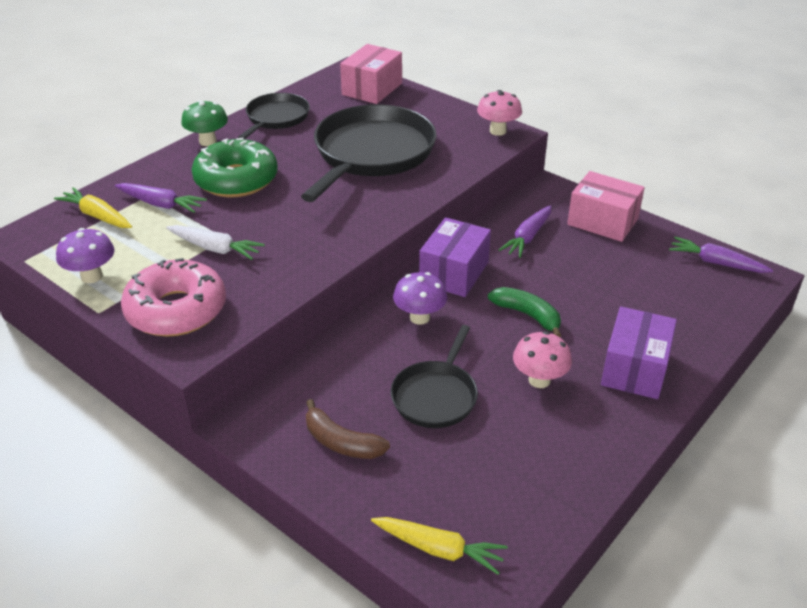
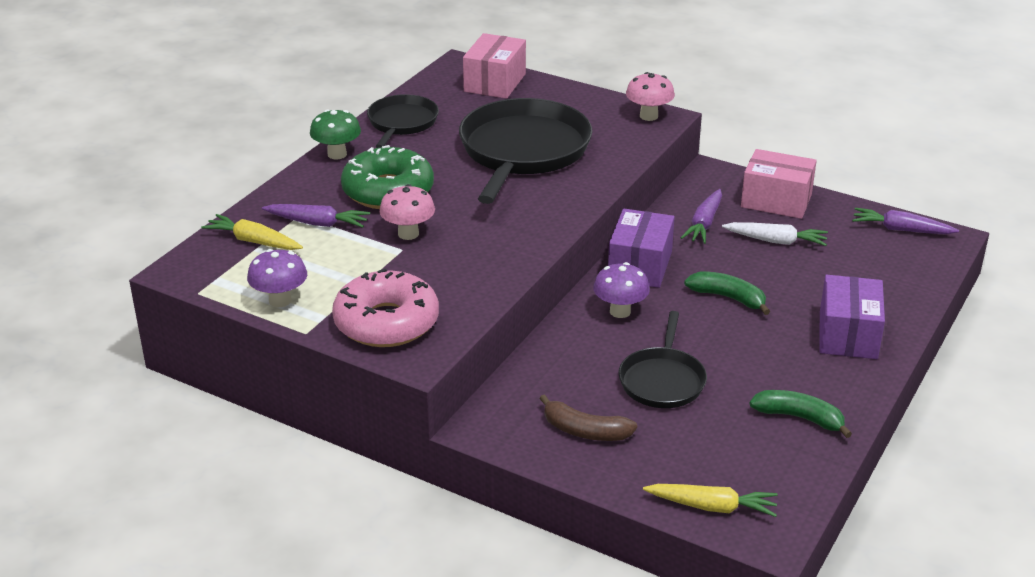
camera: 10 degrees left, 5 degrees down
white carrot [166,225,265,260] -> white carrot moved to [722,222,828,246]
pink mushroom [513,331,572,388] -> pink mushroom moved to [379,184,435,240]
none -> green banana [749,390,852,438]

